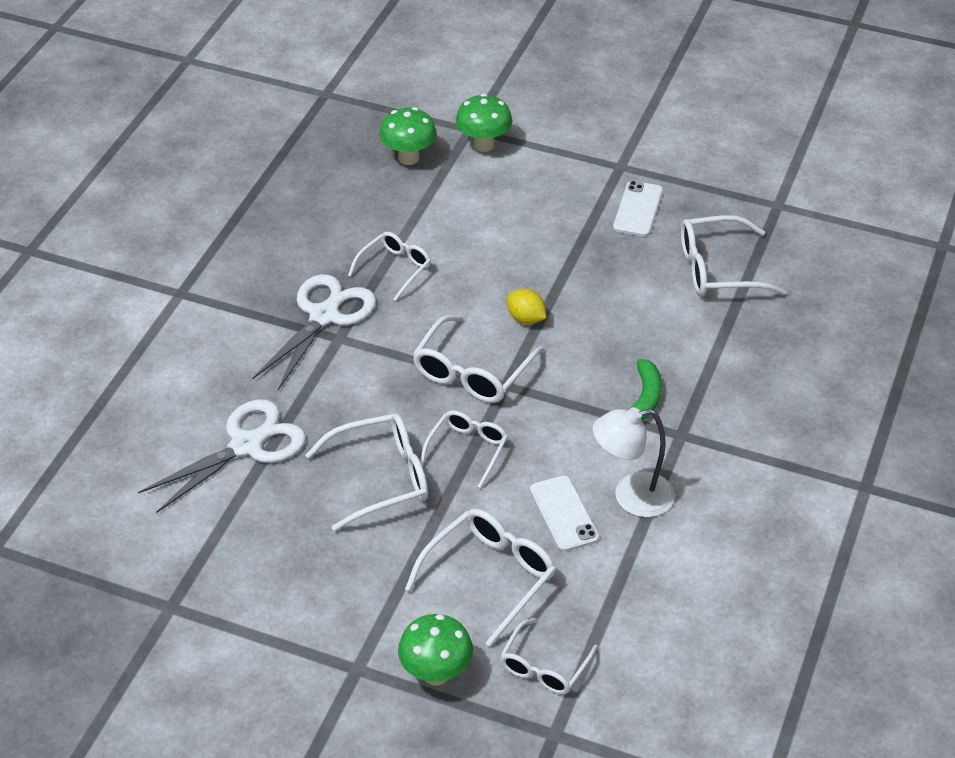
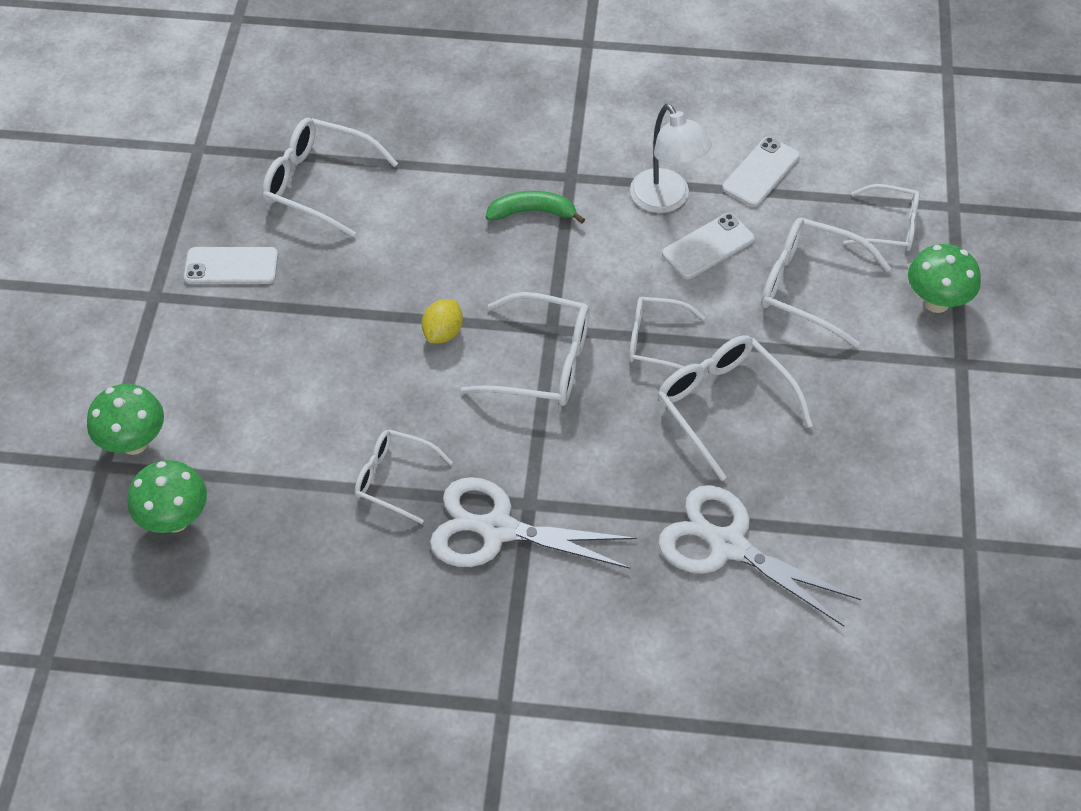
camera: 105 degrees left, 10 degrees up
white glasses [681,215,787,296] -> white glasses turned 135 degrees clockwise [262,118,398,237]
none -> white phone [722,137,800,207]

